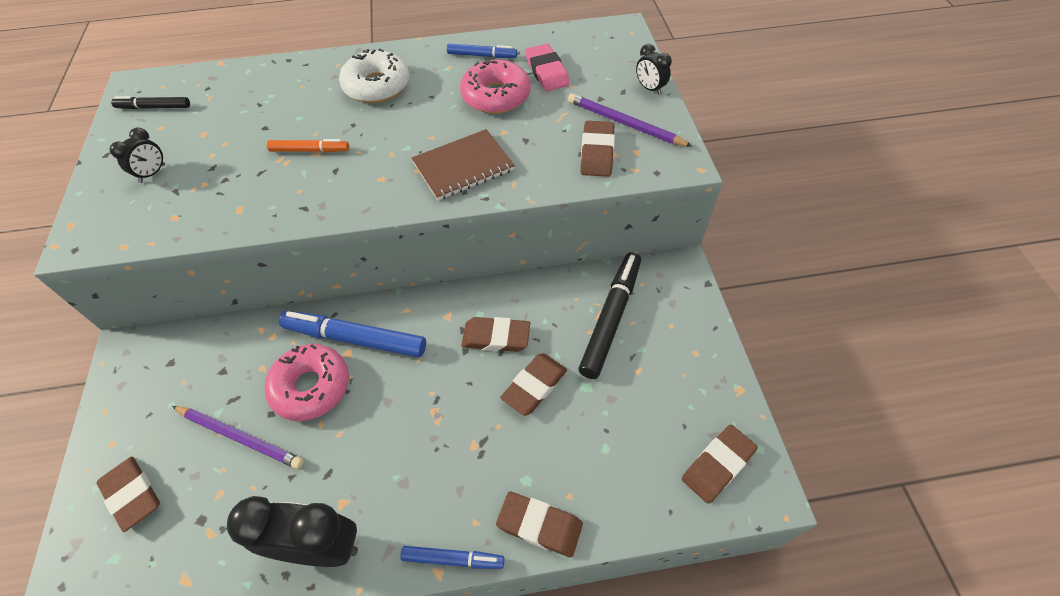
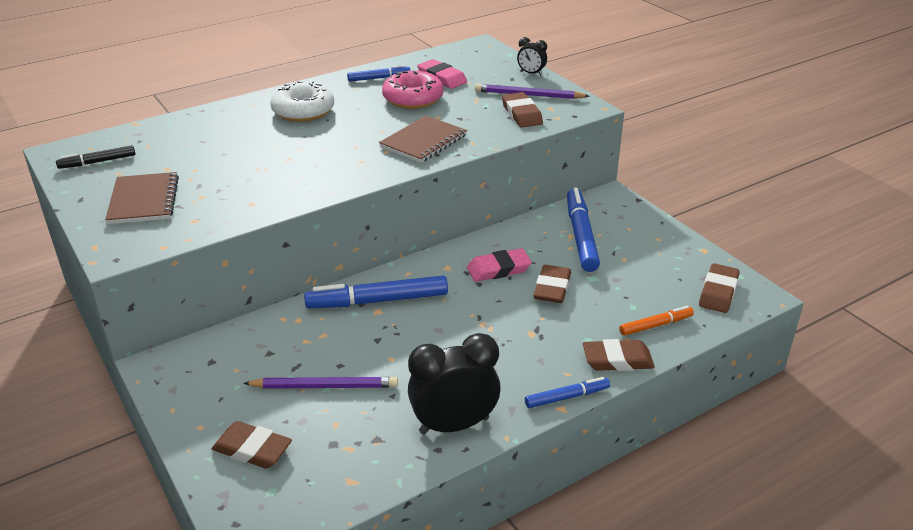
camera: 25 degrees left, 20 degrees down
black clock [110,127,165,183] -> brown notebook [105,172,179,224]
pink donut [265,344,349,421] -> none
orange marker [267,139,349,153] -> orange marker moved to [619,306,694,336]
brown eraser [461,317,530,352] -> pink eraser [467,248,532,282]
black marker [579,252,641,379] -> blue marker [567,188,600,272]

